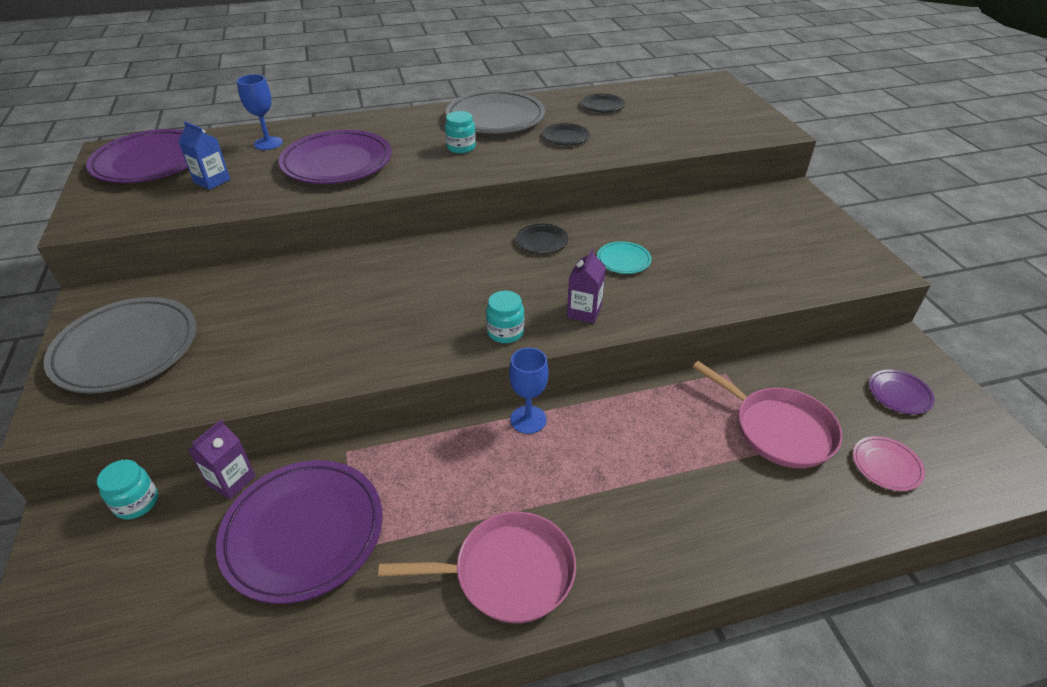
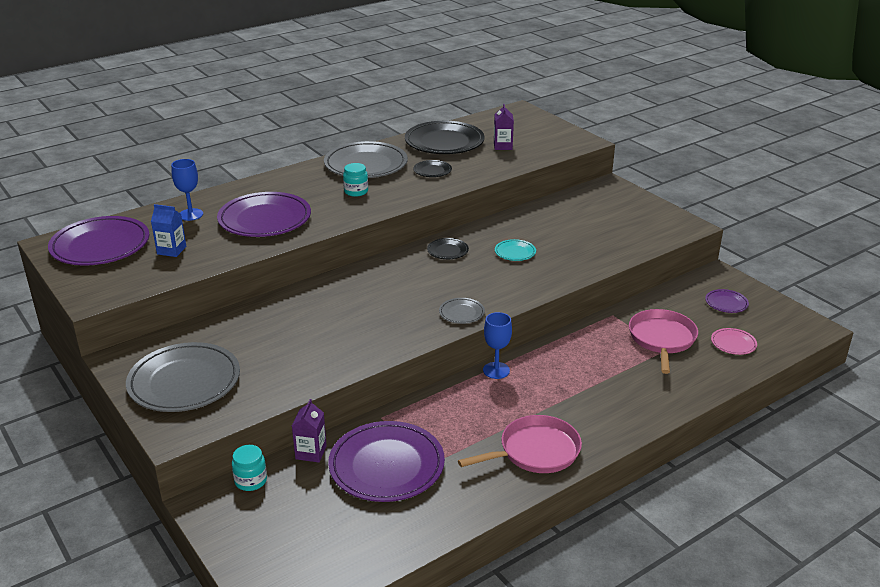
camera: 20 degrees left, 10 degrees down
turquoise jar [486,291,524,343] -> grey plate [439,298,485,324]
purple carton [567,249,606,324] -> purple carton moved to [494,104,514,150]
black plate [581,94,625,112] -> black plate [405,121,485,154], size x2.19
pink pan [693,361,842,468] -> pink pan turned 105 degrees counterclockwise [629,309,698,374]

